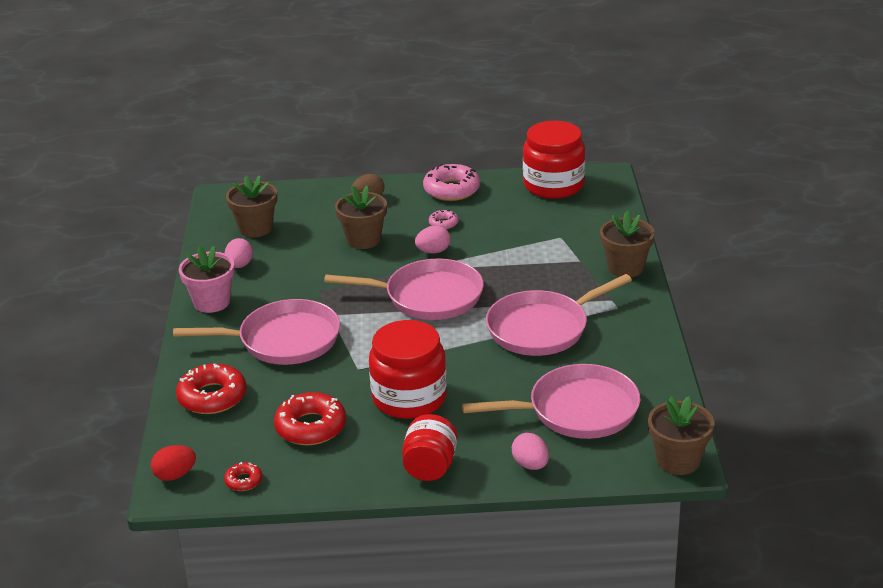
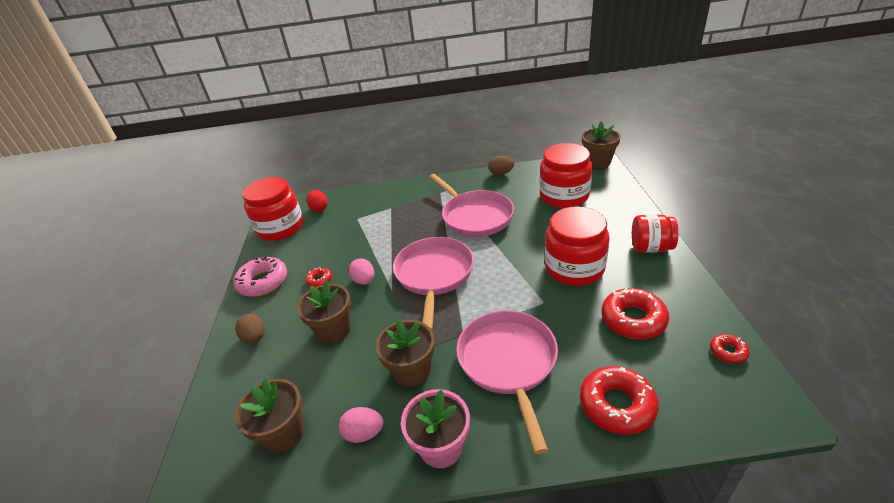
camera: 90 degrees left, 5 degrees up
red egg [151,445,196,481] -> red egg moved to [307,190,328,212]
pink donut [429,210,458,229] -> red donut [305,267,332,287]
pink pan [462,364,640,439] -> red jar [539,143,592,208]
pink egg [512,433,549,470] -> none
brown flower pot [600,210,655,277] -> brown flower pot moved to [376,320,435,387]
none -> brown egg [488,156,514,175]

